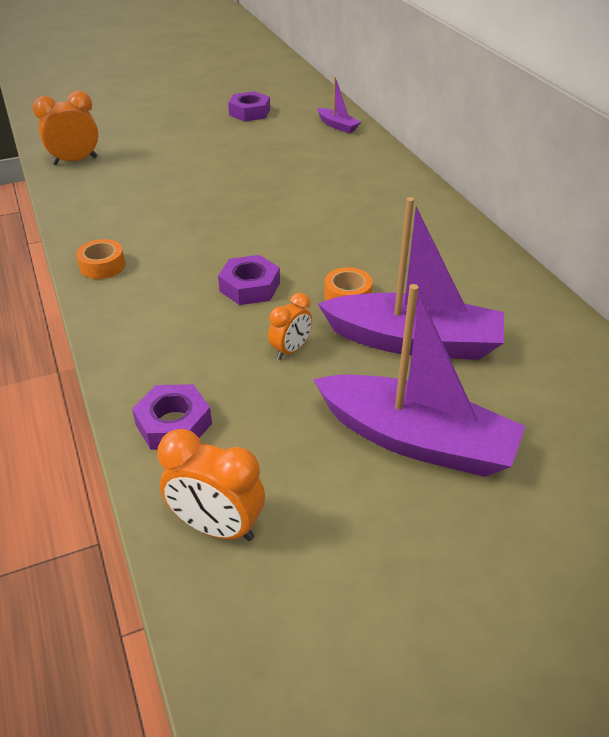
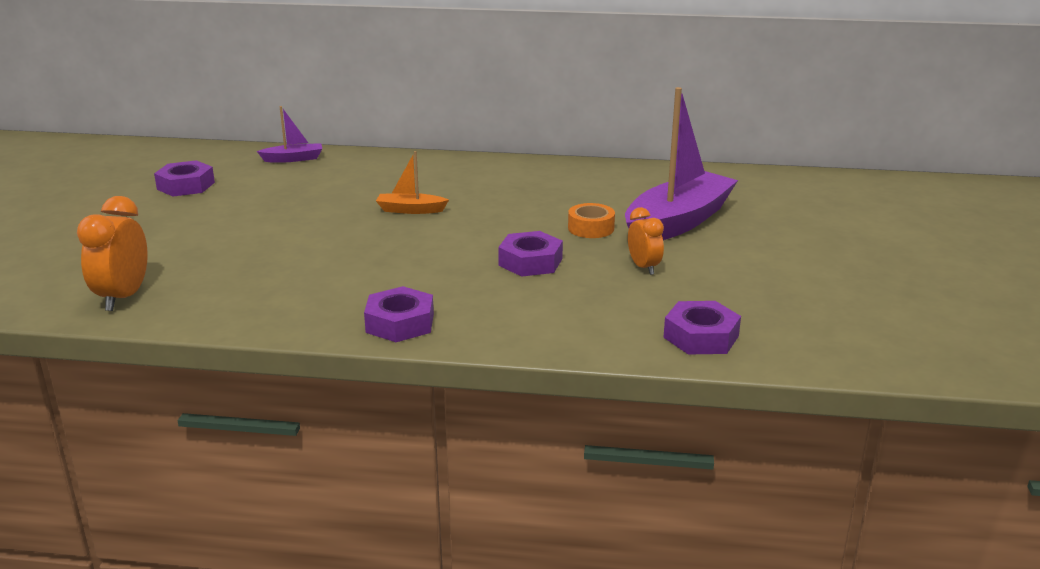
camera: 60 degrees left, 15 degrees down
orange tape [76,239,125,279] -> purple nut [364,286,434,342]
orange clock [158,429,265,541] -> none
purple boat [313,284,525,477] -> none
none -> orange boat [376,151,449,214]

